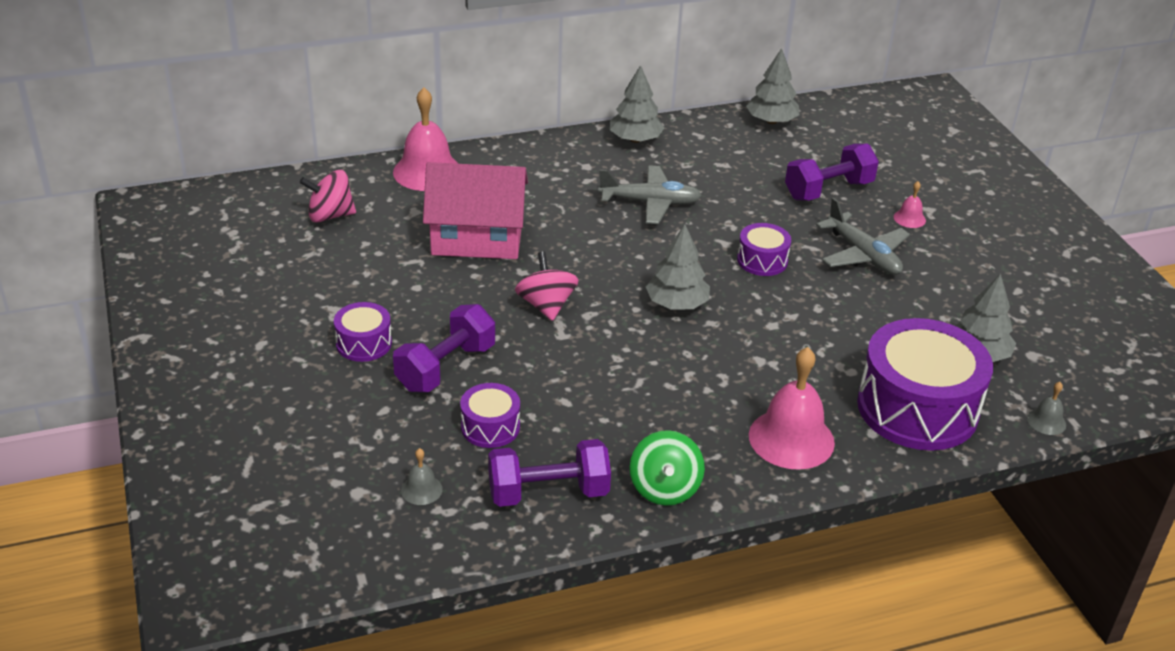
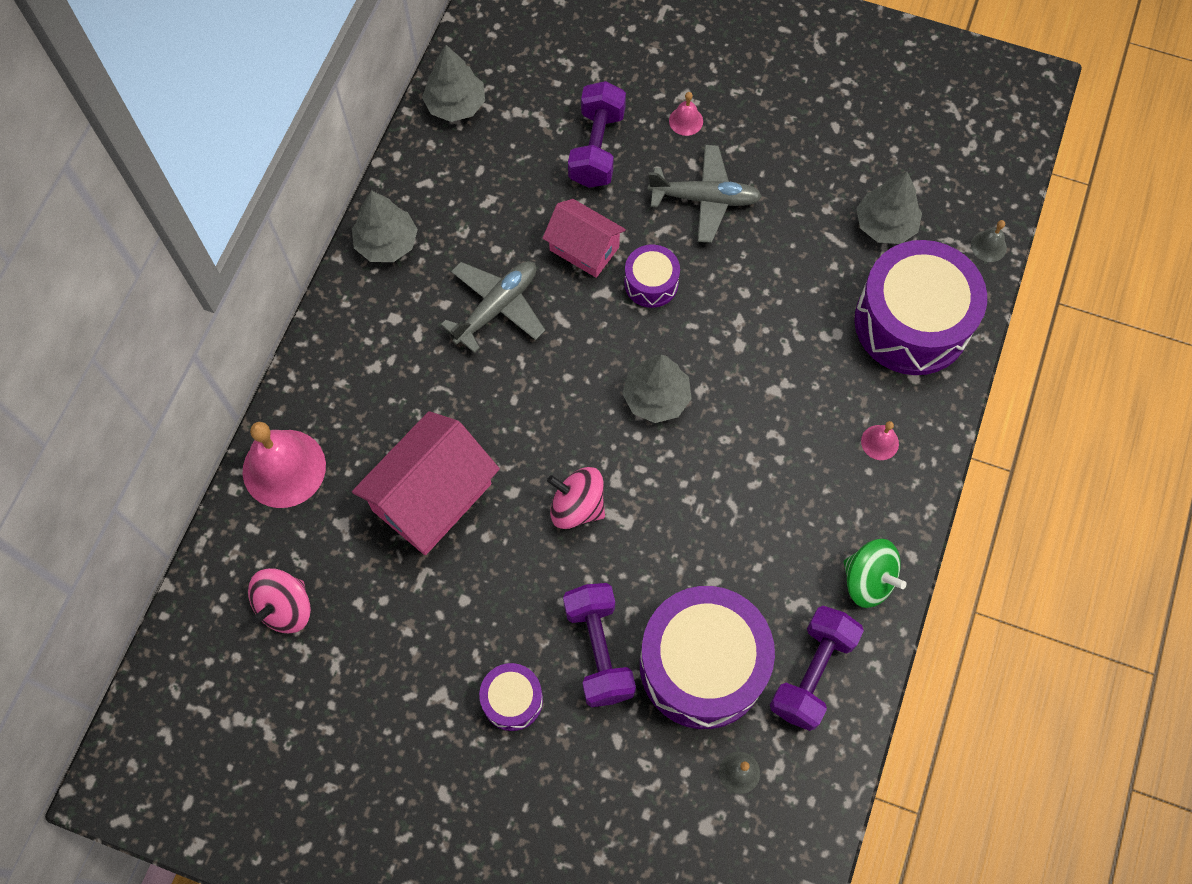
camera: 50 degrees left, 30 degrees up
purple drum [460,383,520,448] -> purple drum [640,586,775,729], size x2.10
pink bell [749,347,835,470] -> pink bell [861,421,899,460], size x0.46
none -> pink house [543,199,626,278]

